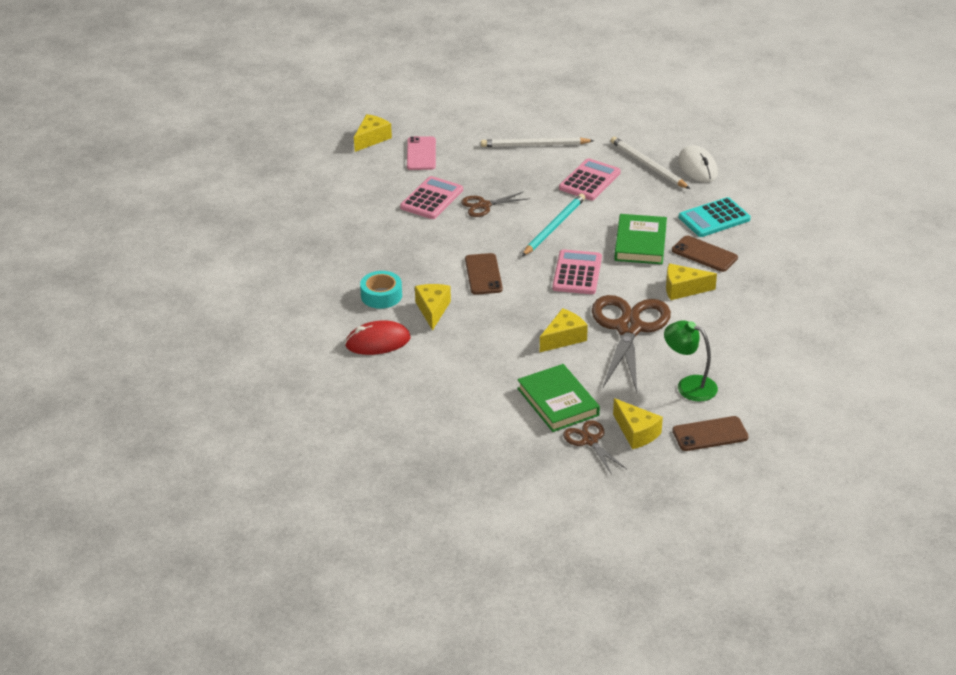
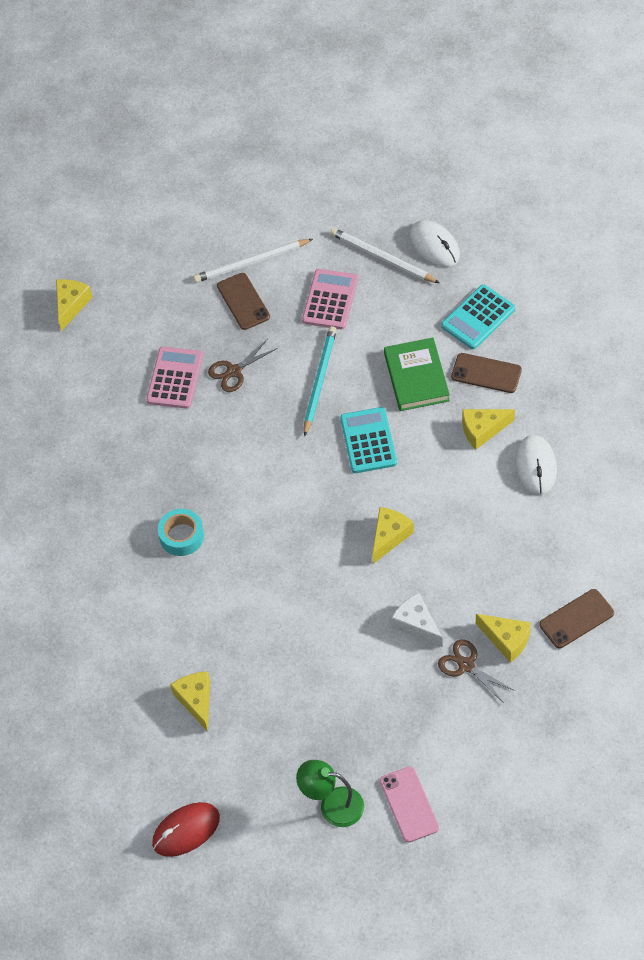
camera: 15 degrees left, 20 degrees up
red mouse [345,320,410,355] -> red mouse moved to [152,802,220,857]
pink phone [407,136,436,170] -> pink phone moved to [380,766,439,842]
yellow cheese [415,284,451,331] -> yellow cheese moved to [170,672,210,732]
brown phone [465,253,503,295] -> brown phone moved to [217,273,270,330]
green book [517,364,600,432] -> white cheese [391,593,442,647]
pink calculator [552,249,602,294] -> turquoise calculator [340,407,397,473]
brown scissors [592,295,671,392] -> none
green lamp [664,320,718,402] -> green lamp moved to [296,760,364,827]
none -> white mouse [515,435,557,495]

